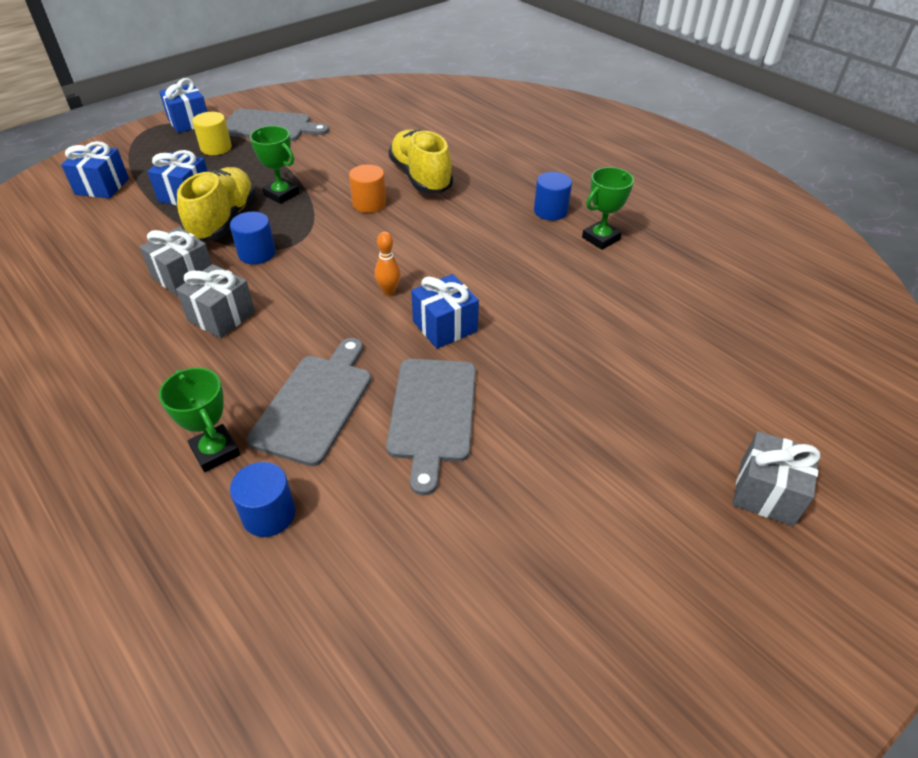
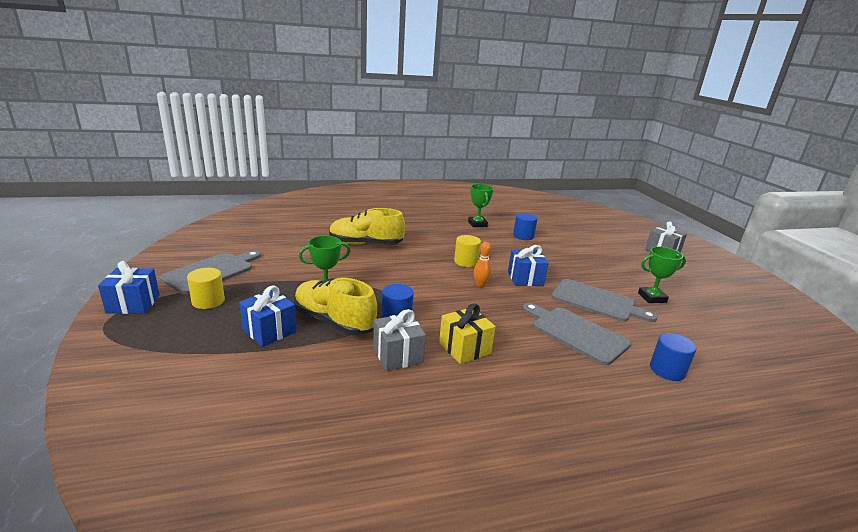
camera: 65 degrees left, 20 degrees down
blue gift [61,141,129,199] -> none
green trophy [159,368,240,472] -> green trophy moved to [638,247,686,303]
grey gift [176,264,255,338] -> yellow gift [439,303,496,364]
orange cylinder [349,164,386,213] -> none
blue cylinder [534,172,572,221] -> blue cylinder moved to [513,213,538,240]
none -> yellow cylinder [454,235,481,267]

